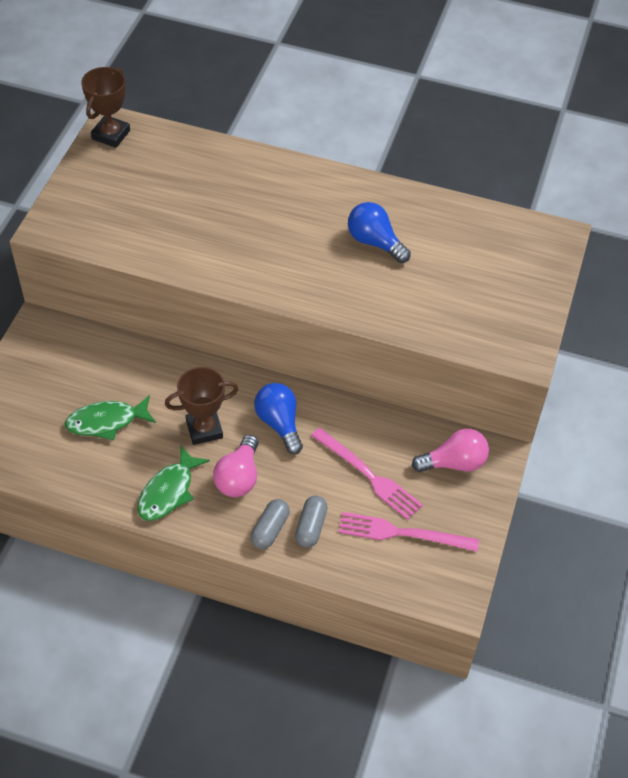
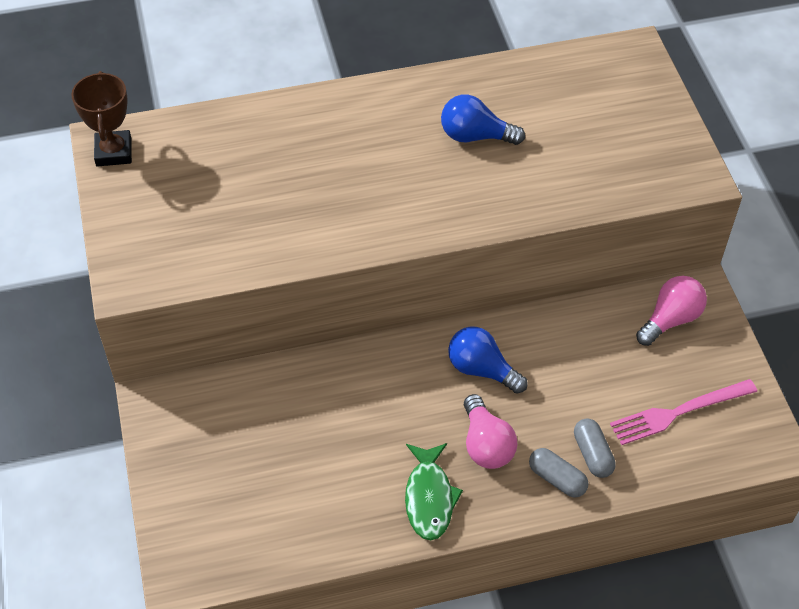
camera: 30 degrees left, 0 degrees up
green fish [65,395,156,441] -> none
brown trophy [165,367,238,445] -> none
grey capsule [251,499,290,549] -> grey capsule turned 45 degrees counterclockwise [529,448,589,498]
pink fork [311,427,423,520] -> none

